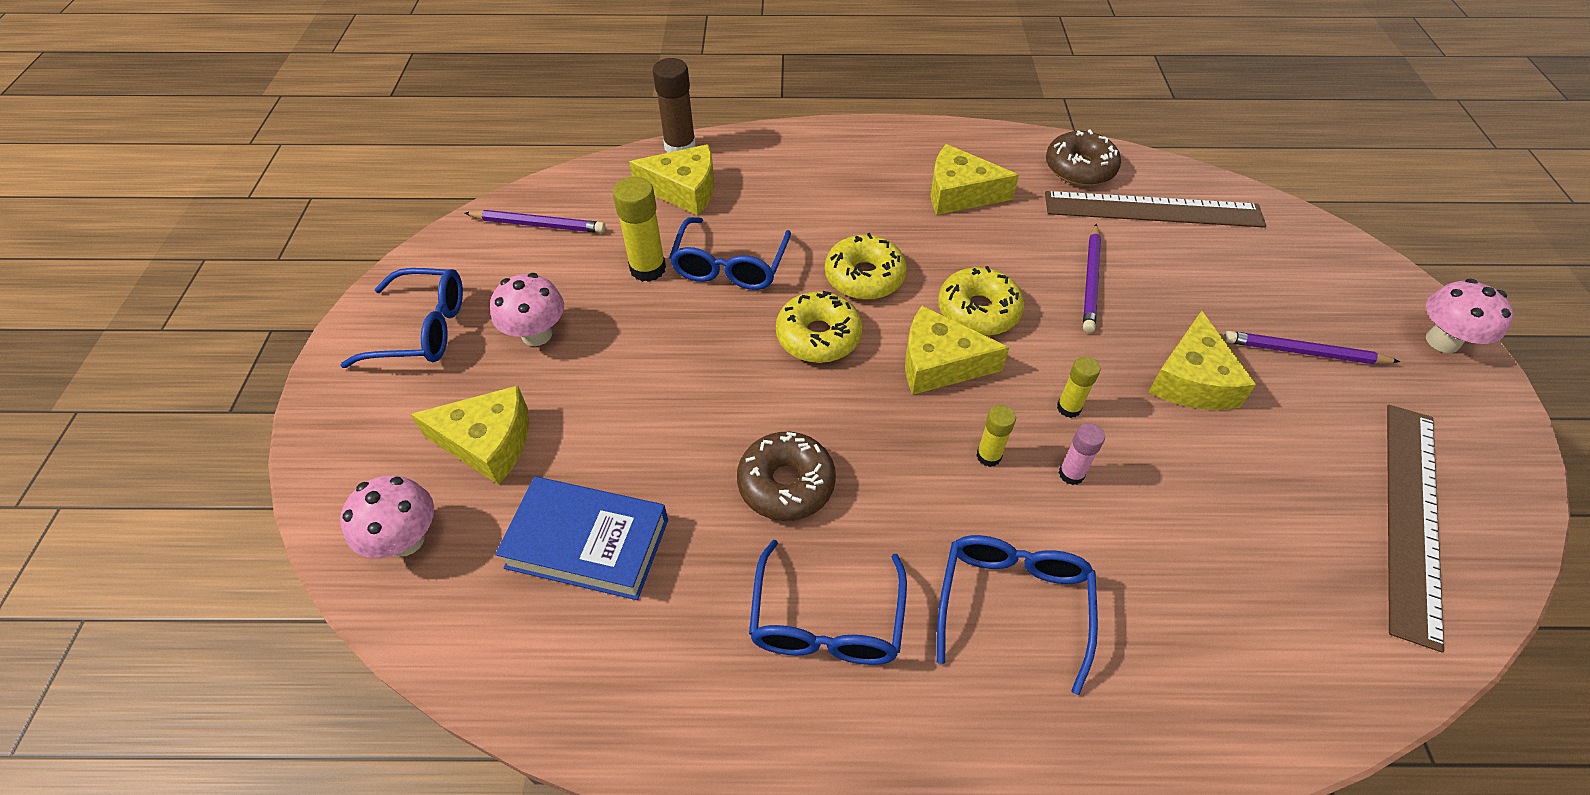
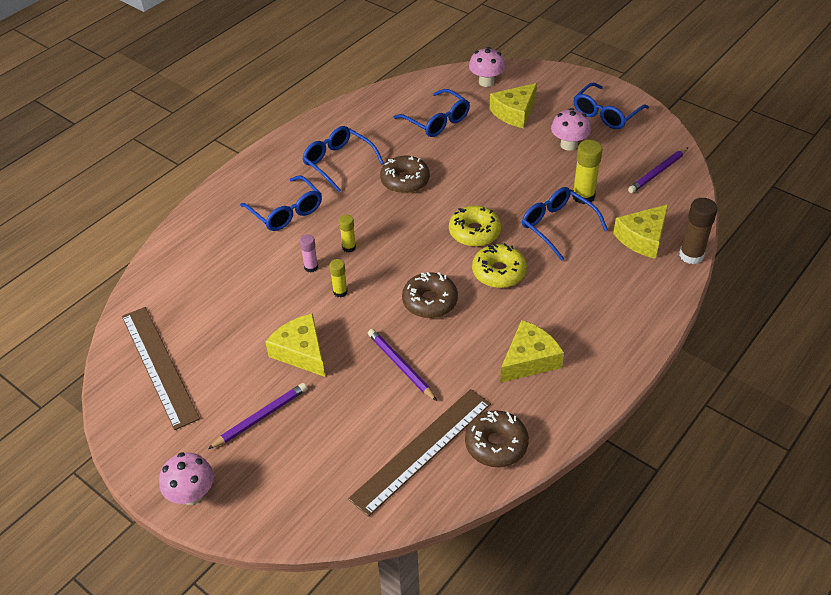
camera: 130 degrees right, 5 degrees down
blue book [495,477,668,600] -> blue glasses [394,89,470,137]
yellow cheese [905,306,1009,395] -> none
yellow donut [938,266,1024,336] -> brown donut [402,272,458,318]

